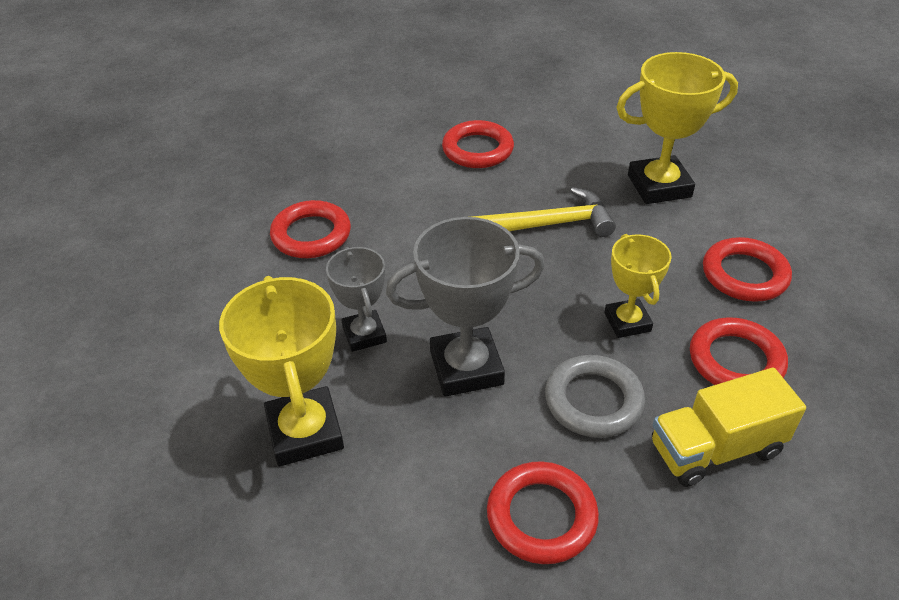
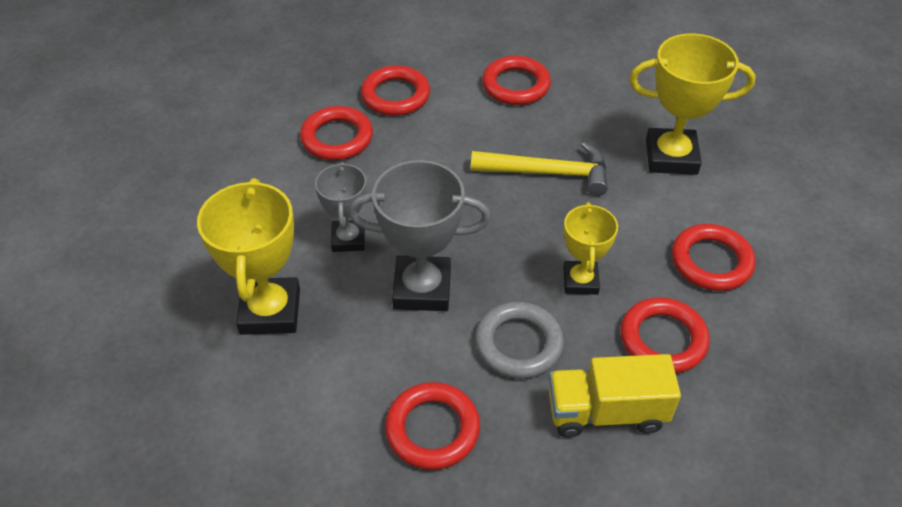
camera: 15 degrees right, 5 degrees up
none -> red ring [361,65,430,116]

